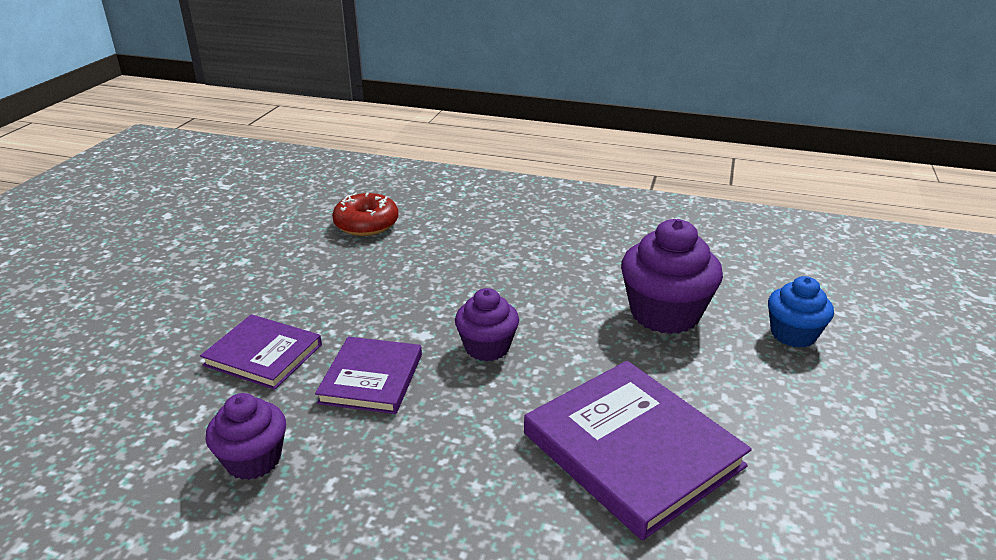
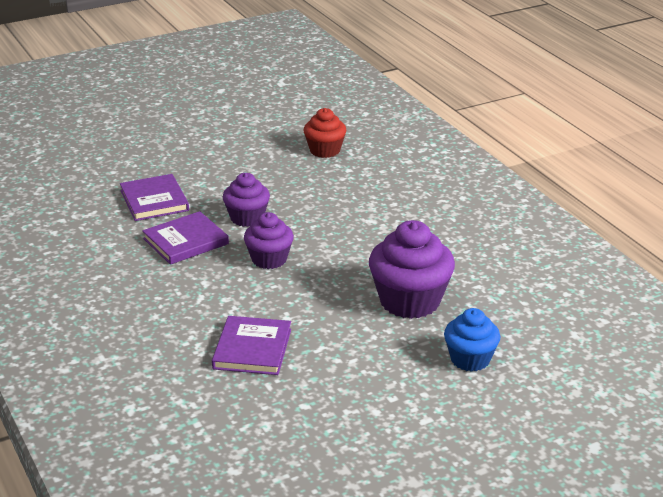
camera: 45 degrees right, 0 degrees up
purple cupcake [205,393,286,480] -> purple cupcake moved to [223,173,270,227]
red donut [332,192,399,236] -> red cupcake [303,108,346,158]
purple book [524,361,752,540] -> purple book [212,316,291,375], size x0.61

